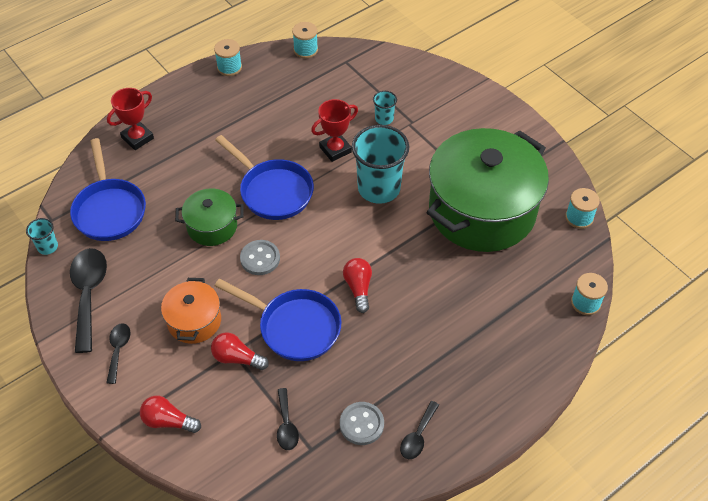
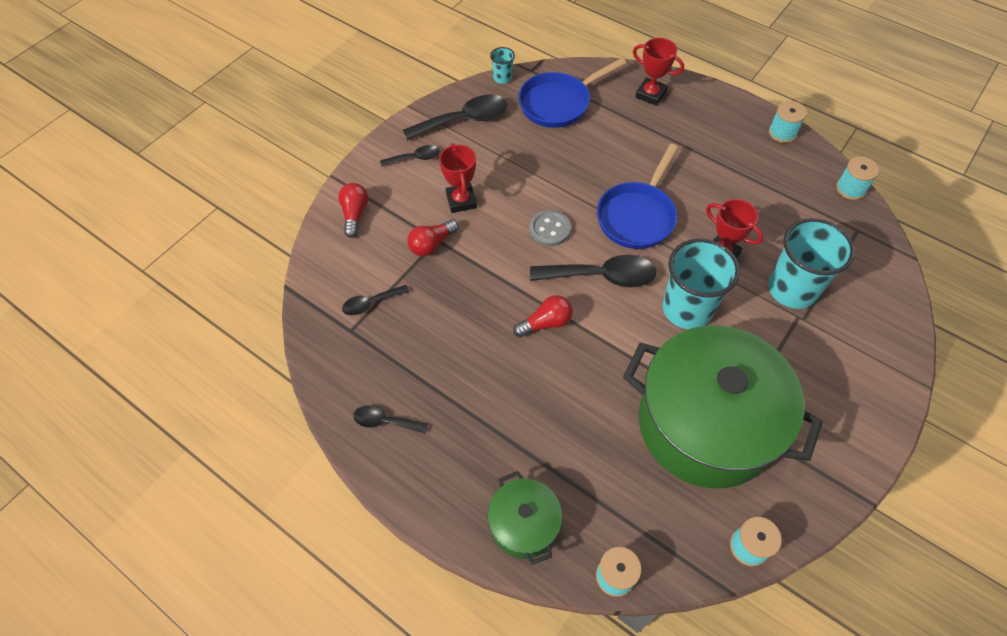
camera: 75 degrees right, 5 degrees up
orange pot [161,278,221,344] -> red trophy [439,143,477,213]
green pot [175,188,244,246] -> green pot moved to [488,471,562,565]
red light bulb [211,332,269,370] -> red light bulb turned 135 degrees counterclockwise [407,219,459,256]
blue pan [215,279,341,361] -> none
grey button [340,402,384,445] -> none
turquoise cup [373,91,397,125] -> turquoise cup [768,218,855,309], size x2.17
none -> black spoon [530,255,656,288]

